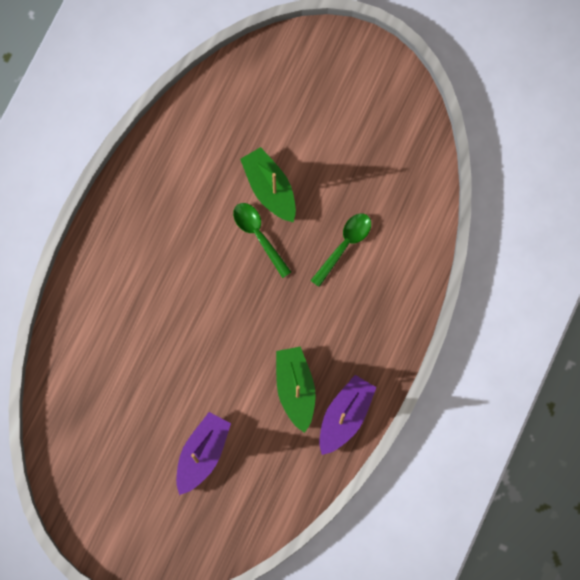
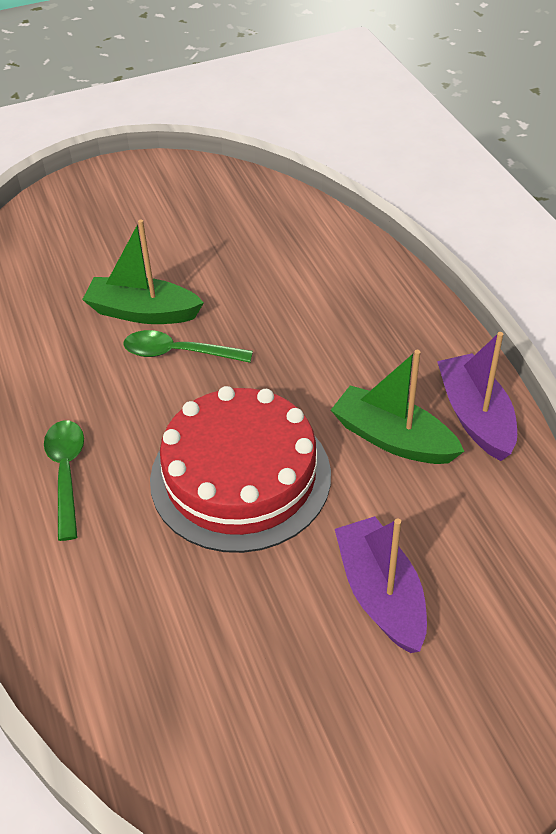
camera: 45 degrees left, 30 degrees down
green spoon [310,213,371,287] -> green spoon moved to [44,421,84,541]
none -> red cake [150,386,331,553]

